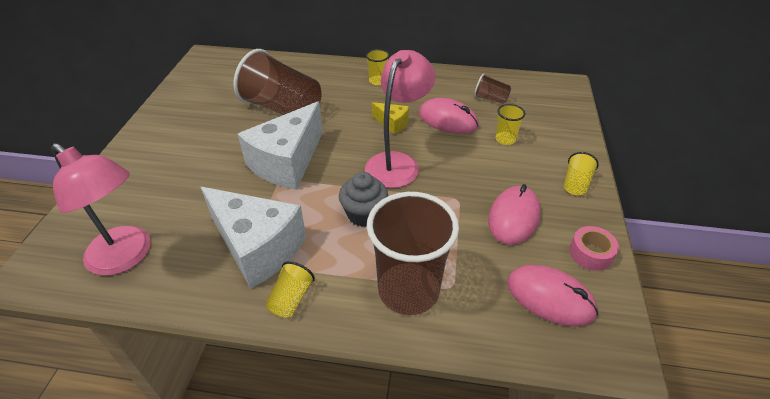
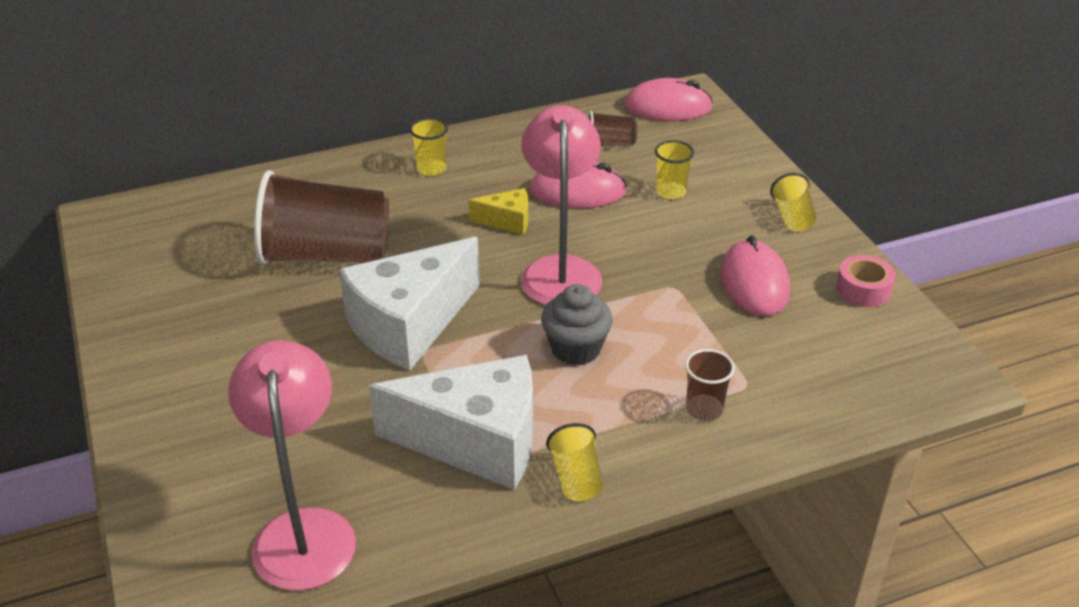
camera: 30 degrees left, 5 degrees down
pink lamp [51,143,151,276] -> pink lamp turned 105 degrees counterclockwise [228,341,356,591]
white cheese [238,101,323,190] -> white cheese turned 45 degrees clockwise [339,237,480,370]
brown cup [367,192,459,315] -> brown cup [685,349,735,421], size x0.45
pink mouse [507,265,598,326] -> pink mouse moved to [624,78,713,121]

